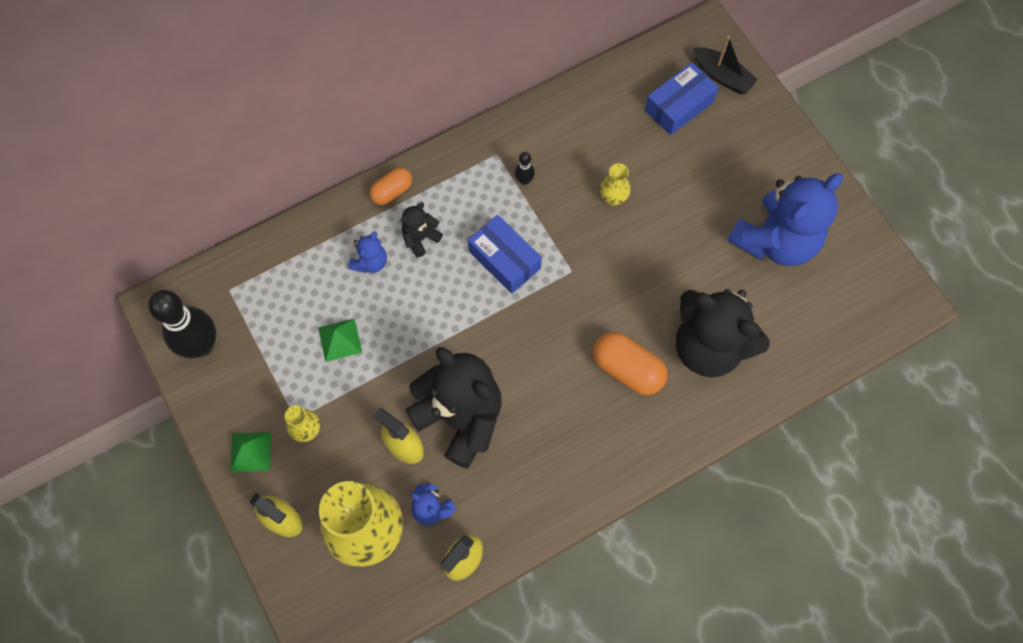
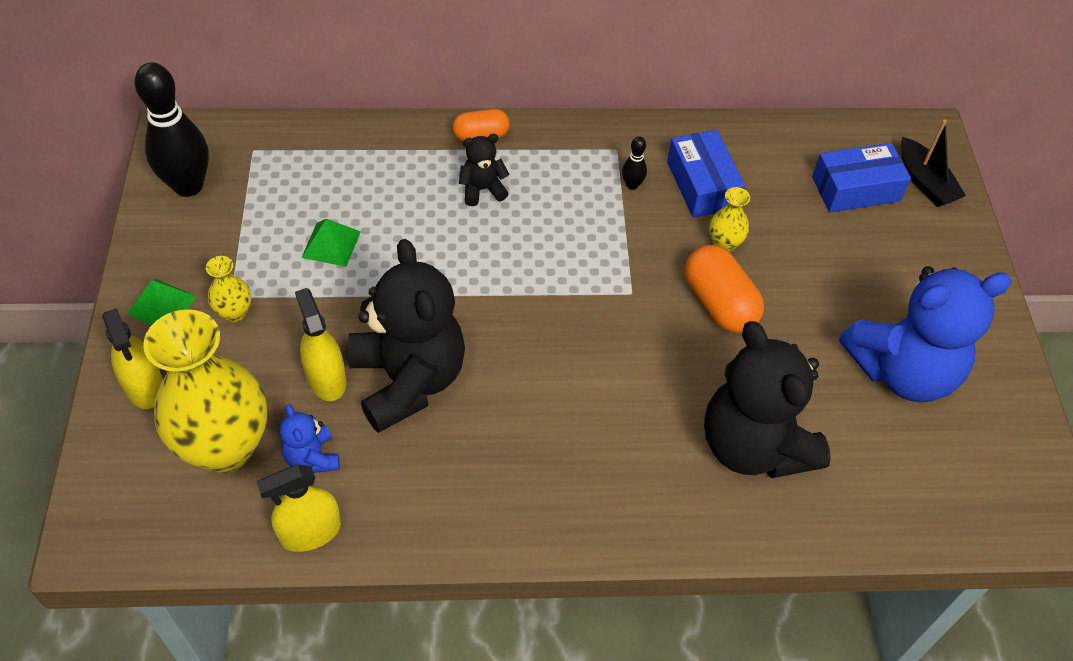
camera: 25 degrees right, 15 degrees down
blue teddy bear [348,231,387,273] -> none
blue box [468,215,542,294] -> blue box moved to [667,130,745,218]
orange capsule [593,332,668,395] -> orange capsule moved to [685,245,764,333]

